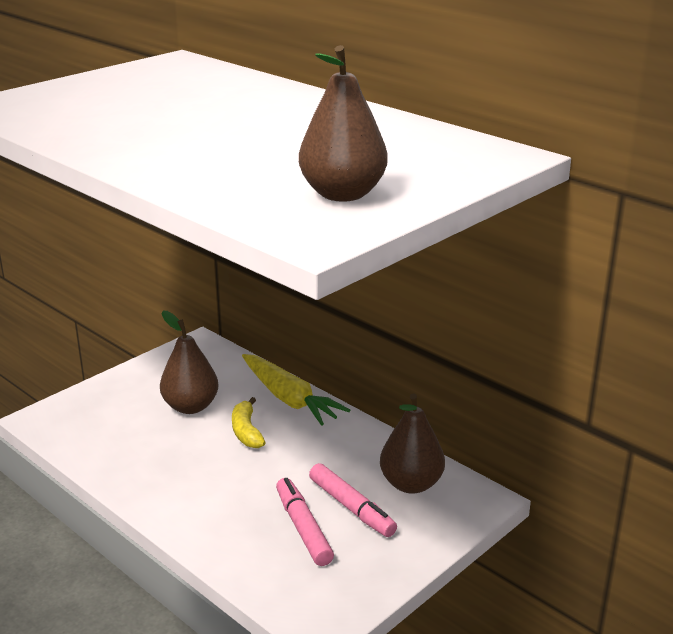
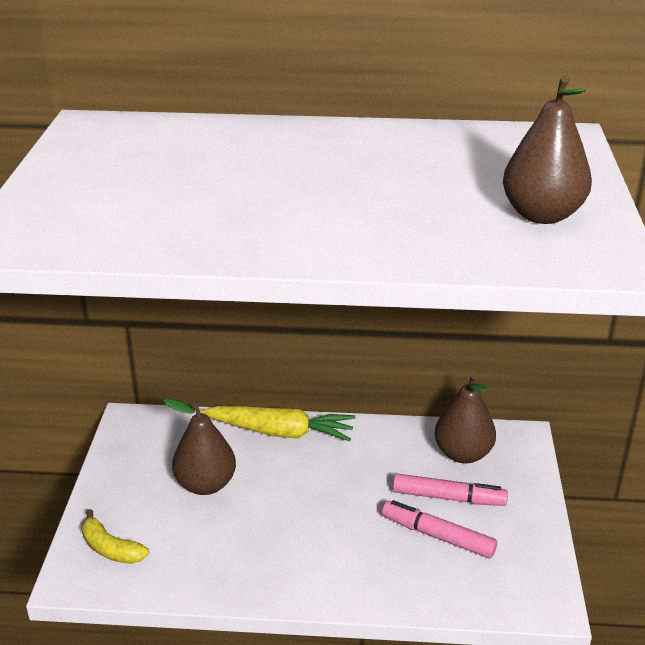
camera: 40 degrees left, 5 degrees up
yellow banana [232,397,266,448] -> yellow banana moved to [81,509,149,564]

